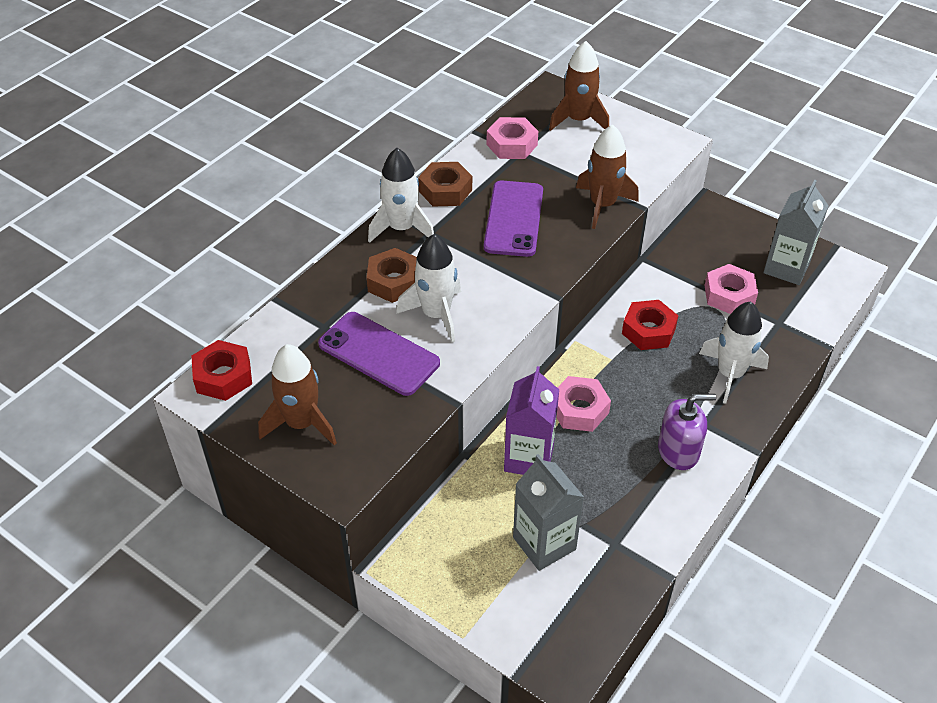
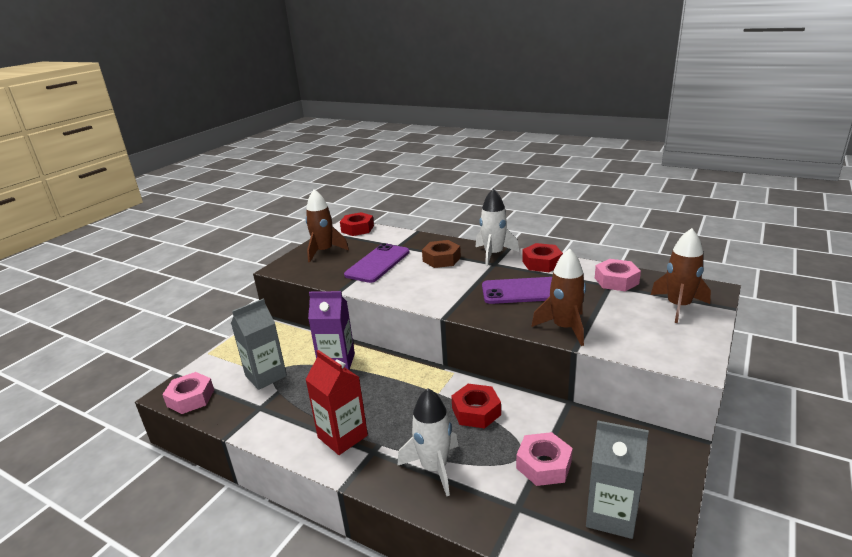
camera: 85 degrees right, 20 degrees down
white rocket [396,234,461,342] -> none
brown nut [418,162,472,207] -> red nut [522,243,563,272]
pink nut [557,376,611,432] -> pink nut moved to [162,372,214,414]
purple soap dispenser [658,394,717,470] -> red carton [305,350,368,455]

